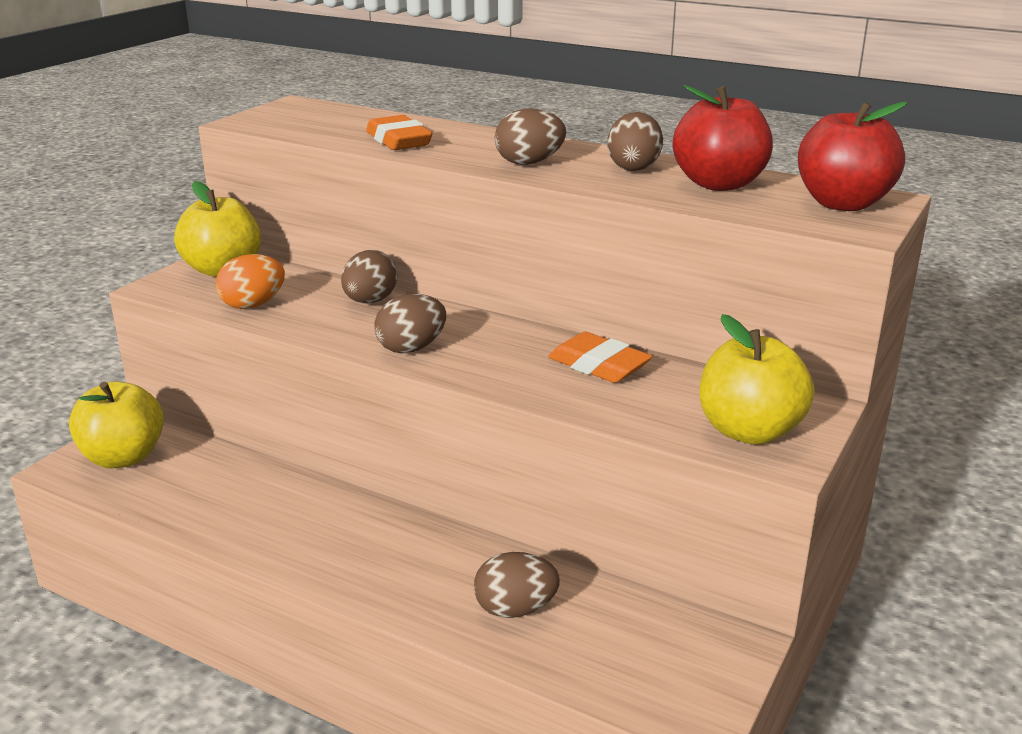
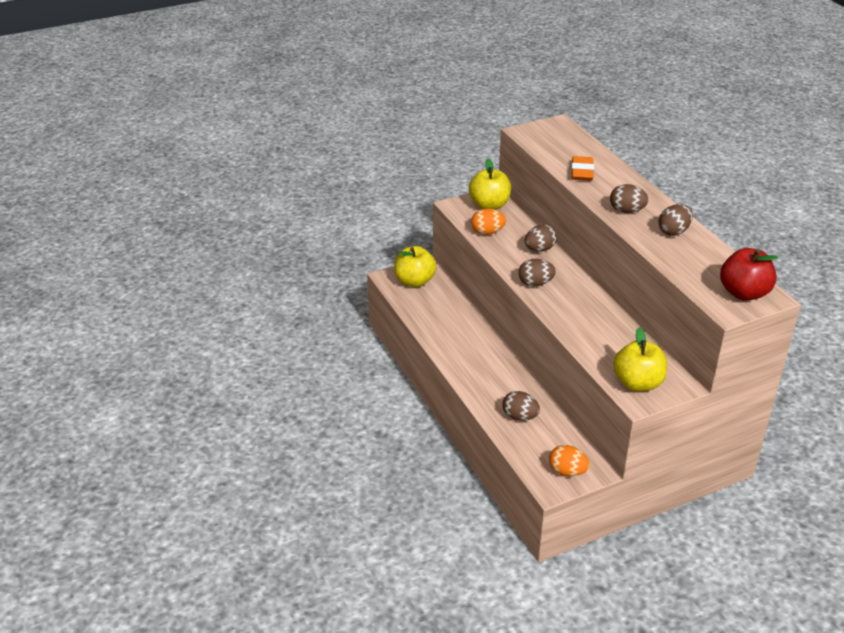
camera: 35 degrees right, 10 degrees up
orange eraser [548,332,652,383] -> none
red apple [673,85,773,191] -> none
none -> orange egg [549,445,590,476]

